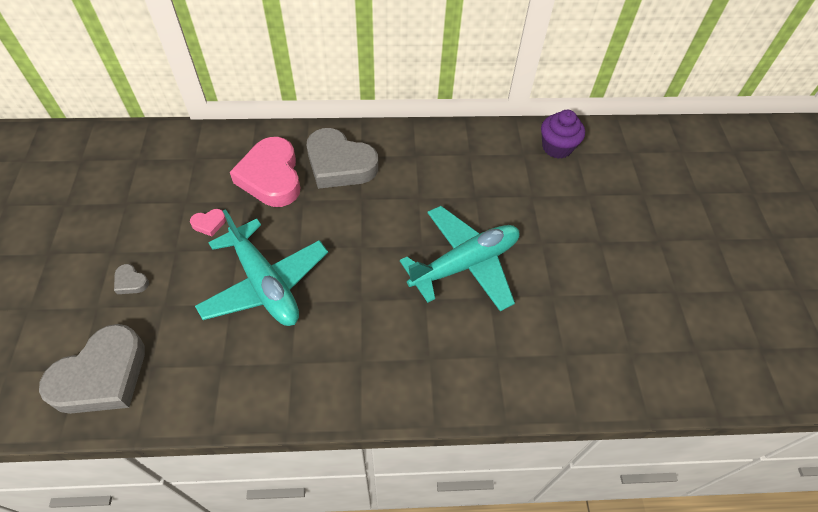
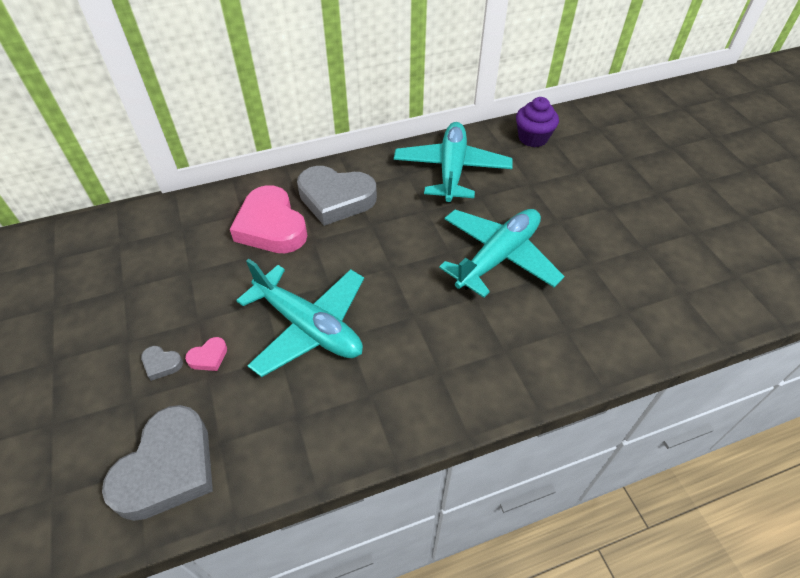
camera: 15 degrees left, 5 degrees down
pink heart [190,209,226,236] -> pink heart moved to [185,337,227,371]
none -> turquoise plane [394,122,513,203]

